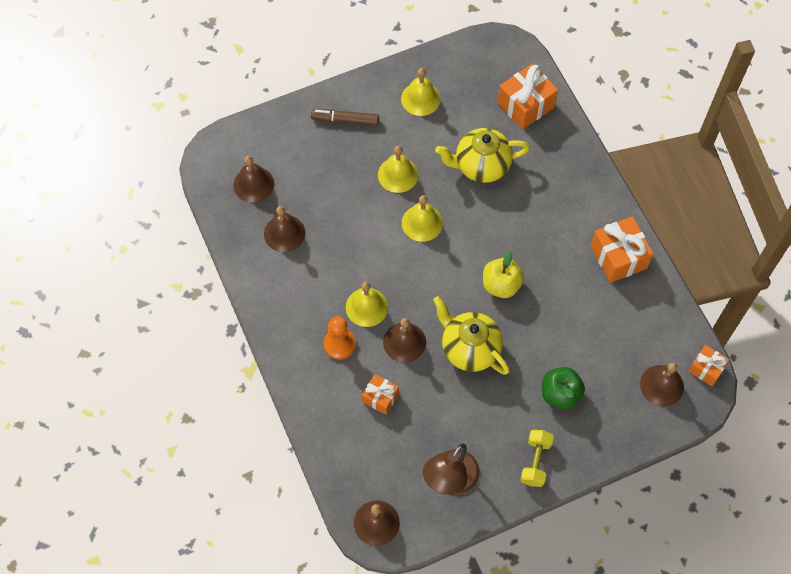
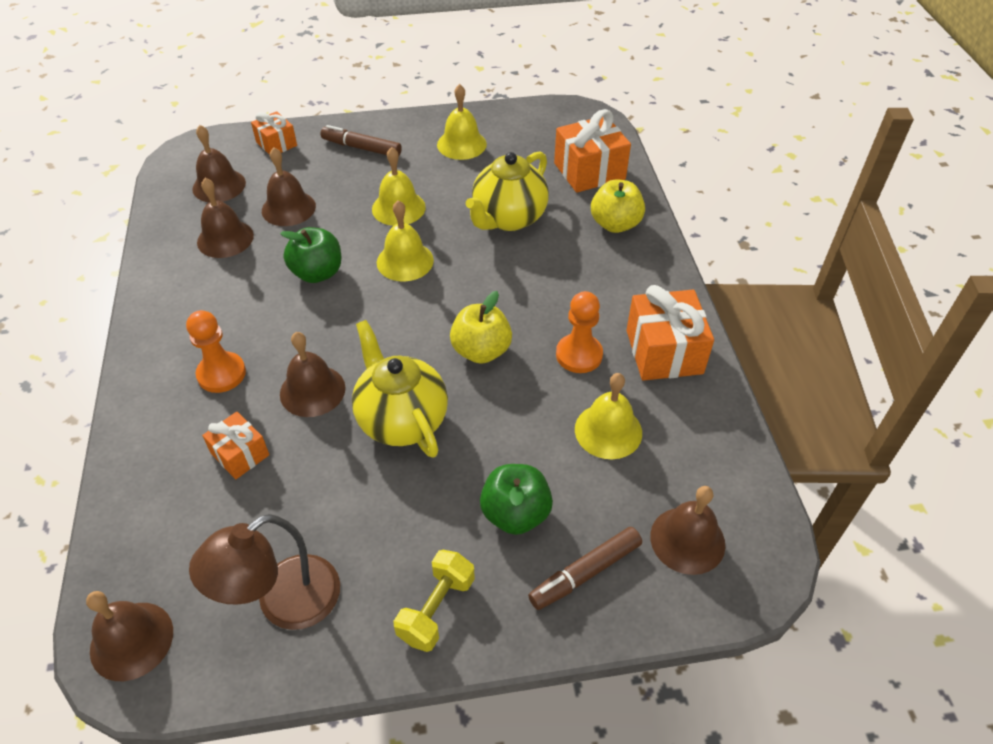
camera: 15 degrees right, 15 degrees down
yellow bell [346,282,388,327] -> yellow bell moved to [575,373,642,459]
yellow teapot [435,128,530,183] -> yellow teapot turned 60 degrees counterclockwise [466,151,549,231]
orange gift [688,345,729,386] -> orange gift moved to [251,111,297,155]
none -> brown bell [262,147,316,226]
none -> green apple [280,227,342,283]
none -> brown marker [528,527,642,610]
none -> orange pawn [556,291,603,373]
none -> yellow apple [591,179,645,233]

